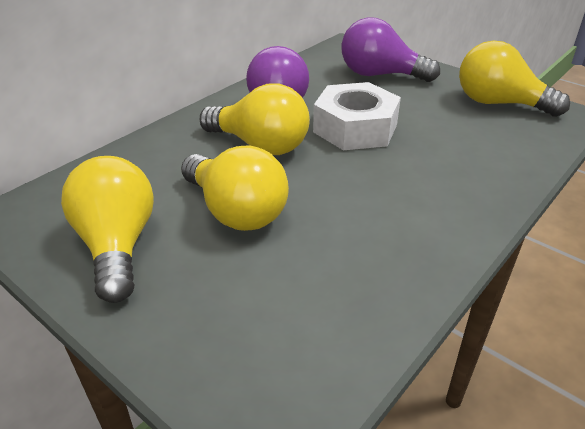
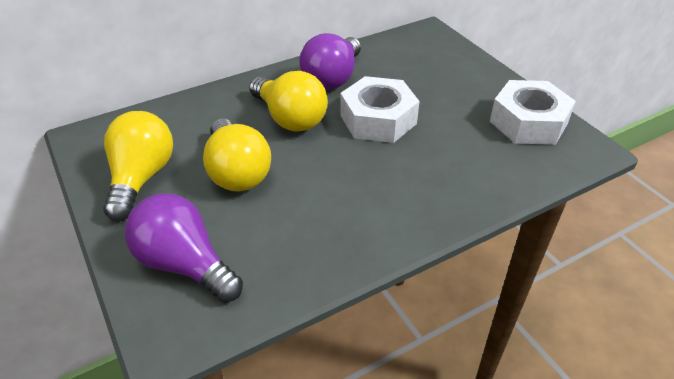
camera: 20 degrees right, 5 degrees up
purple light bulb [342,17,440,82] -> purple light bulb moved to [125,193,243,303]
yellow light bulb [459,40,570,117] -> white nut [490,80,576,145]

